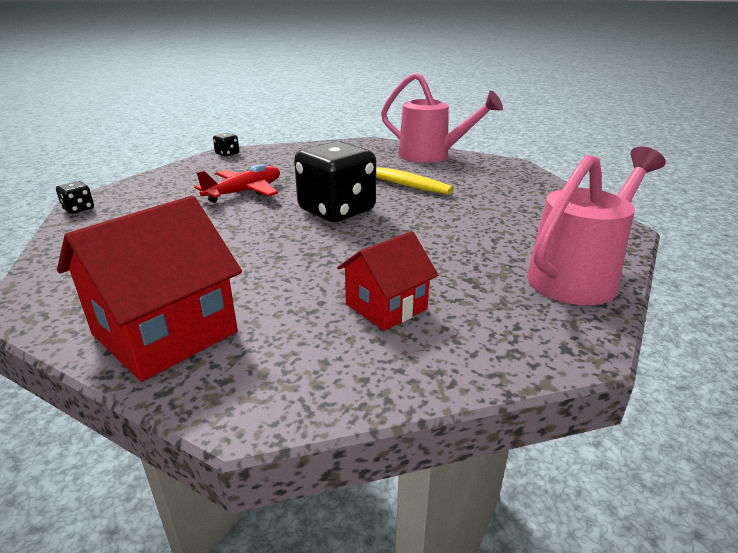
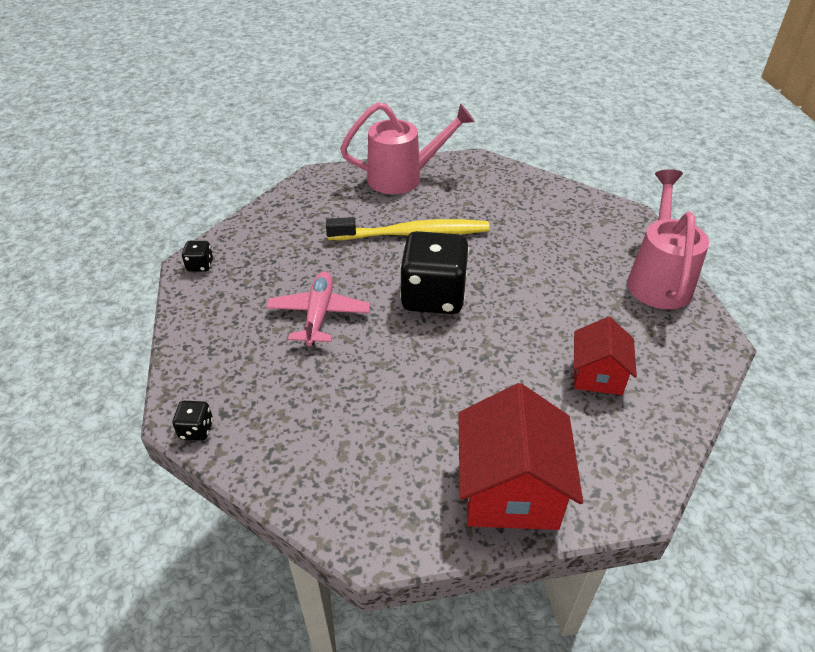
camera: 40 degrees left, 15 degrees up
red plane [194,164,280,203] -> pink plane [266,271,370,346]

